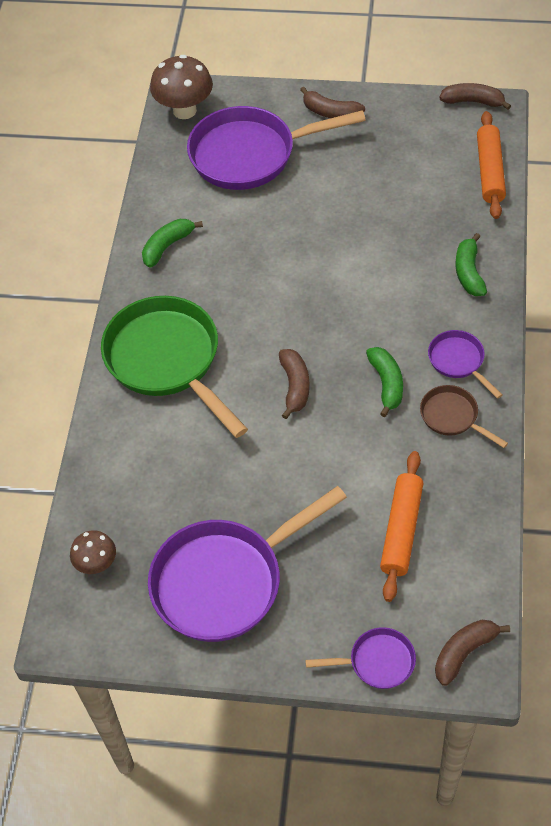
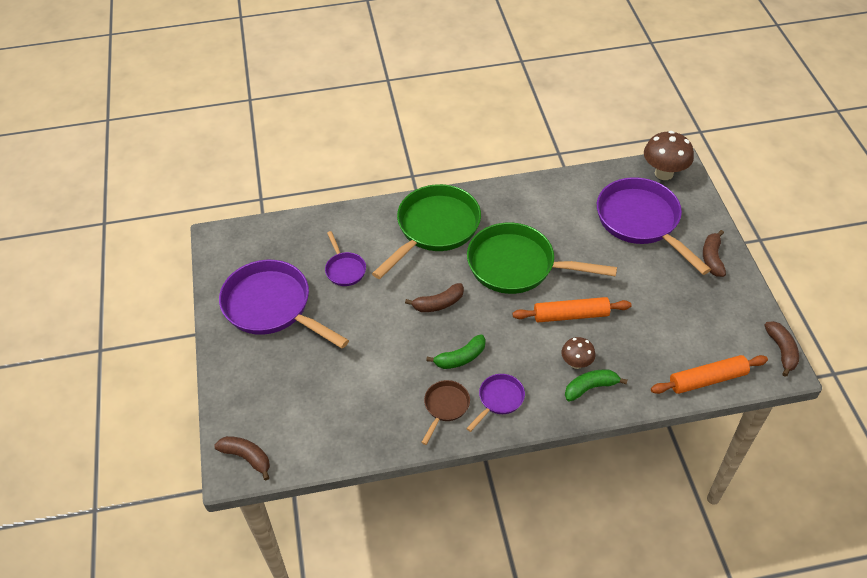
camera: 70 degrees right, 5 degrees down
brown mushroom [70,530,116,574] -> brown mushroom moved to [561,337,595,369]
green banana [142,219,203,268] -> none
purple pan [305,627,416,689] -> purple pan moved to [325,231,366,286]
orange rolling pin [380,451,423,602] -> orange rolling pin moved to [512,297,632,322]
none -> green pan [467,223,617,294]

